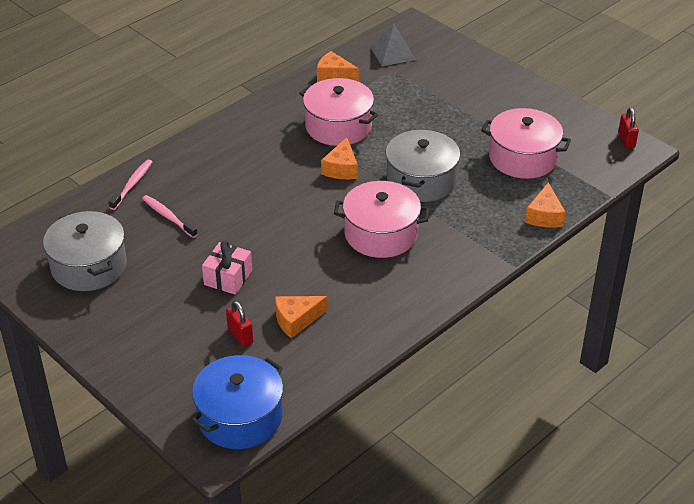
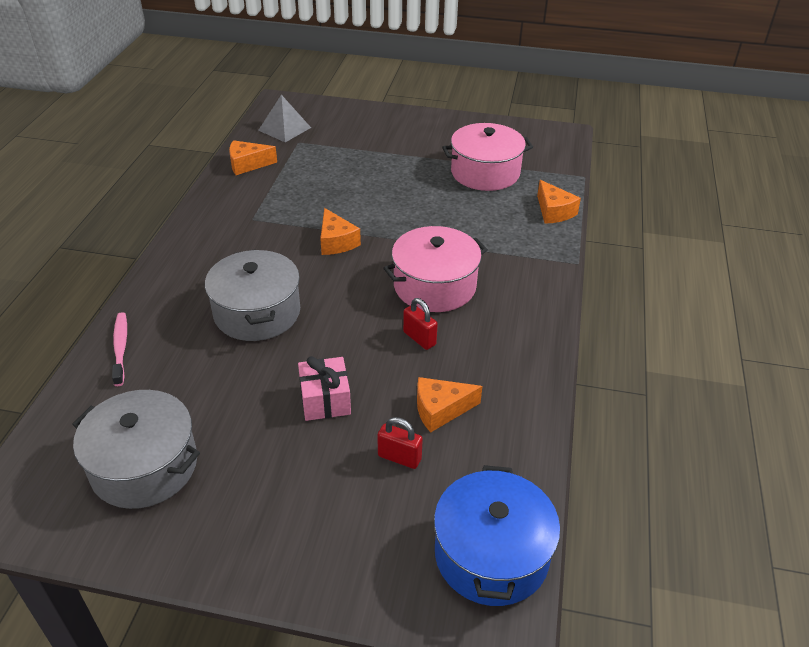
camera: 35 degrees left, 0 degrees up
pink toothbrush [142,195,198,238] -> none
orange cheese [275,296,327,338] -> orange cheese turned 45 degrees clockwise [417,377,482,433]
pink pot [299,78,378,146] -> none
grey pot [386,129,460,202] -> grey pot moved to [205,249,300,341]
red padlock [618,107,639,149] -> red padlock moved to [403,298,438,350]

